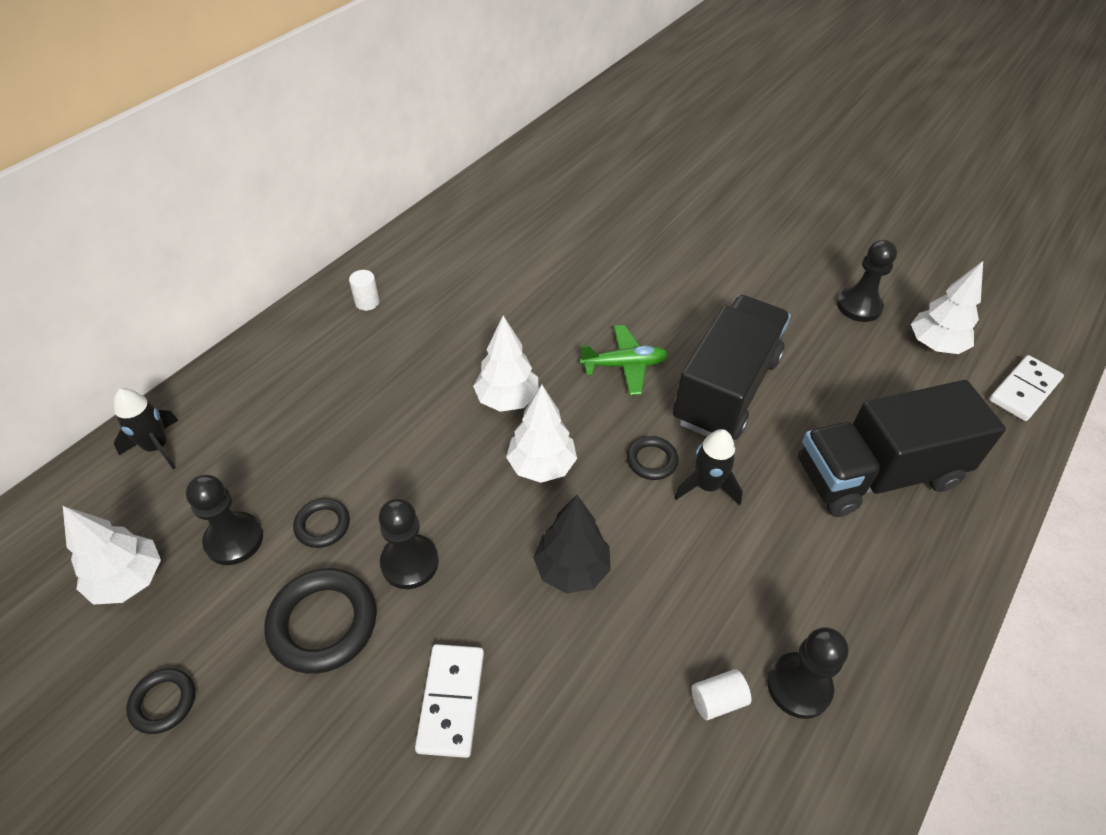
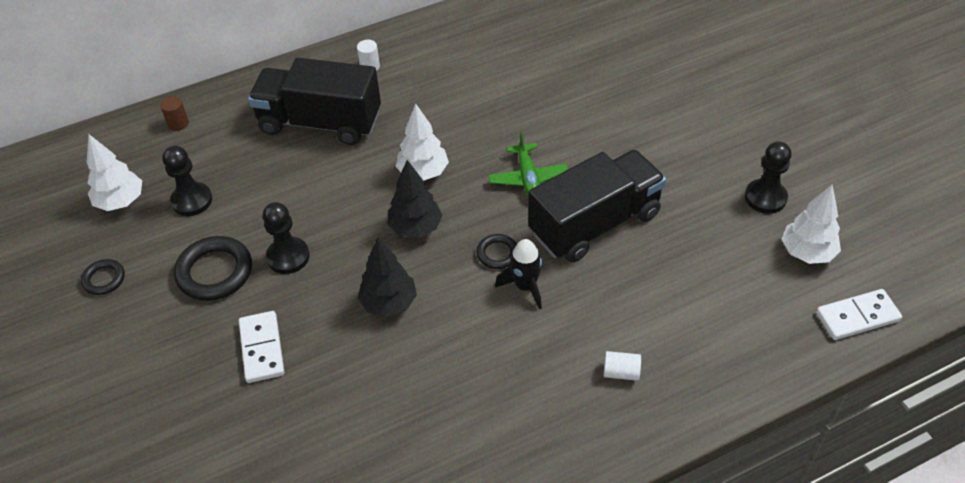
camera: 30 degrees right, 0 degrees up
black rocket [114,389,179,469] -> brown cylinder [160,96,189,131]
black ring [293,498,350,548] -> none
white domino [415,644,484,758] -> white domino turned 45 degrees counterclockwise [239,311,284,383]
white tree [506,385,577,483] -> black tree [387,160,443,238]
green plane [580,325,668,395] -> green plane turned 60 degrees clockwise [488,131,568,196]
white cylinder [691,669,751,720] -> white cylinder moved to [604,351,641,381]
black pawn [767,627,849,719] -> none
black truck [798,380,1006,517] -> black truck moved to [248,58,381,145]

